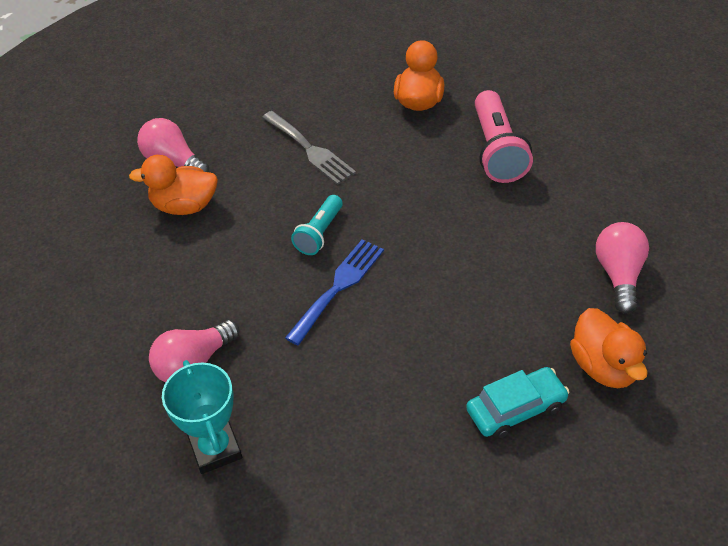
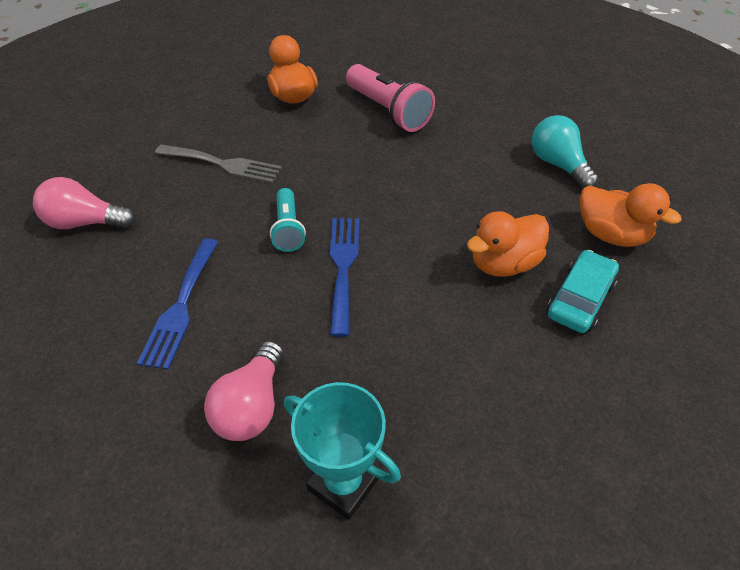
camera: 35 degrees left, 0 degrees up
orange duck [129,155,218,215] -> orange duck moved to [467,211,549,277]
pink light bulb [596,222,649,314] -> turquoise light bulb [532,115,598,189]
none -> blue fork [137,238,218,370]

